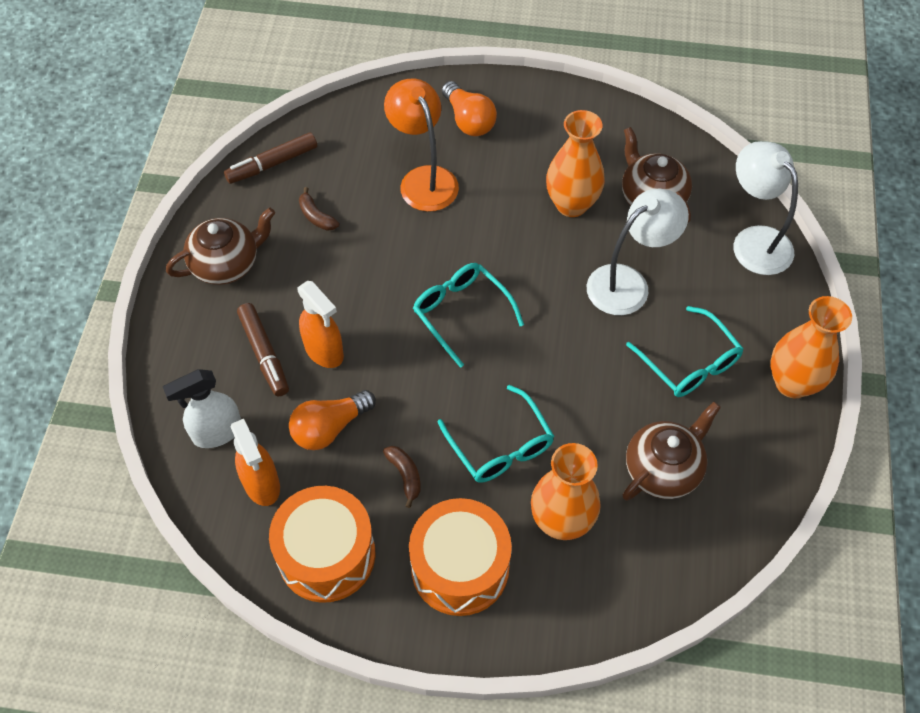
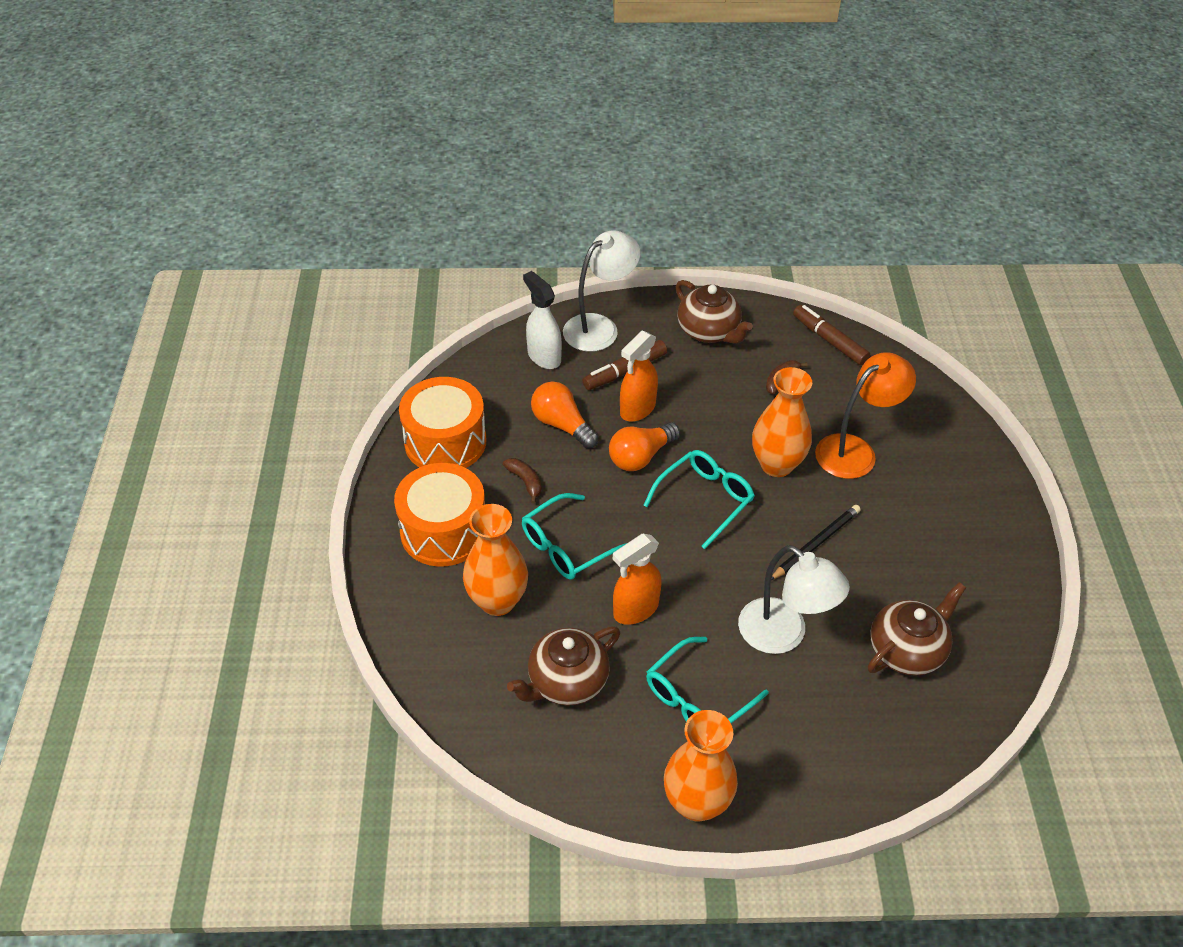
camera: 80 degrees right, 10 degrees down
orange spray bottle [231,419,280,506] -> orange spray bottle moved to [613,534,662,625]
brown banana [383,446,421,508] -> brown banana turned 90 degrees counterclockwise [503,458,542,504]
orange light bulb [442,81,497,136] -> orange light bulb moved to [609,422,680,471]
orange vase [546,110,605,217] -> orange vase moved to [752,367,812,477]
brown teapot [623,402,721,501] -> brown teapot turned 105 degrees clockwise [507,626,620,706]
white lamp [733,141,798,275] -> white lamp moved to [563,230,640,352]
none -> black pencil [771,505,861,580]

